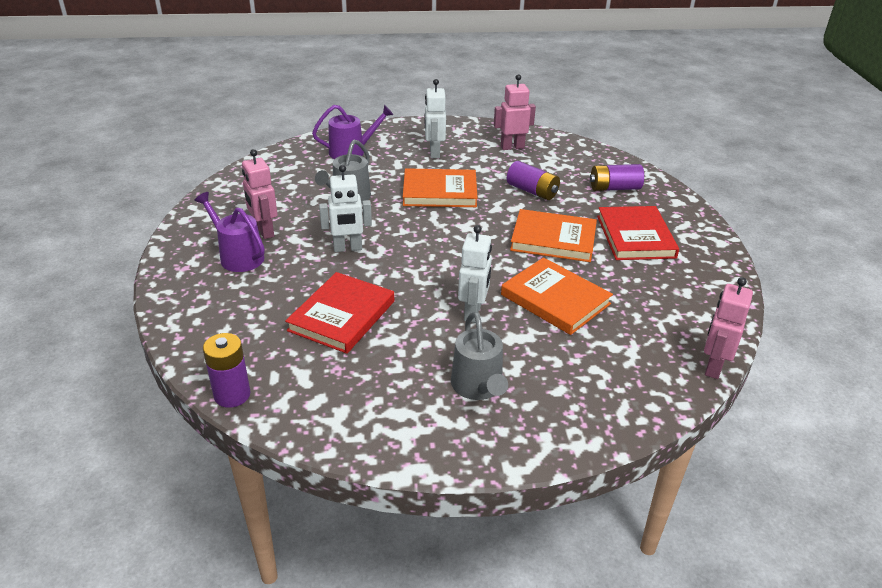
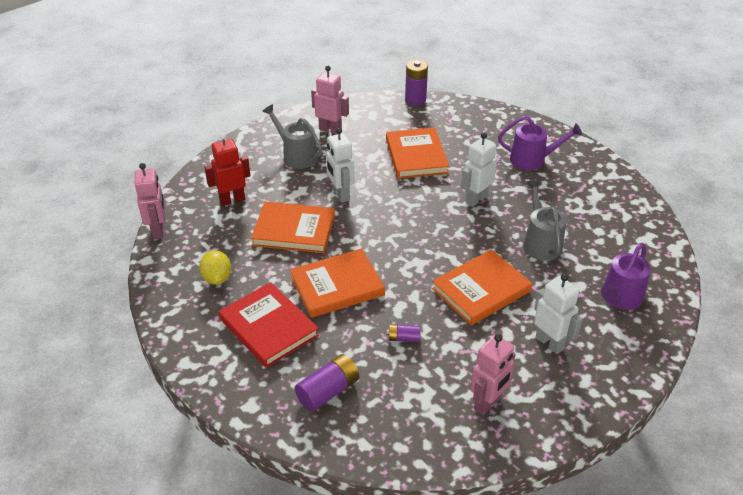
camera: 145 degrees right, 5 degrees up
pink robot [242,149,278,239] -> pink robot moved to [311,66,349,135]
red book [285,272,394,354] -> orange book [386,127,449,179]
purple battery [507,161,560,200] -> purple battery [387,324,420,342], size x0.56
none -> yellow lemon [199,250,231,285]
none -> red robot [204,133,251,206]

